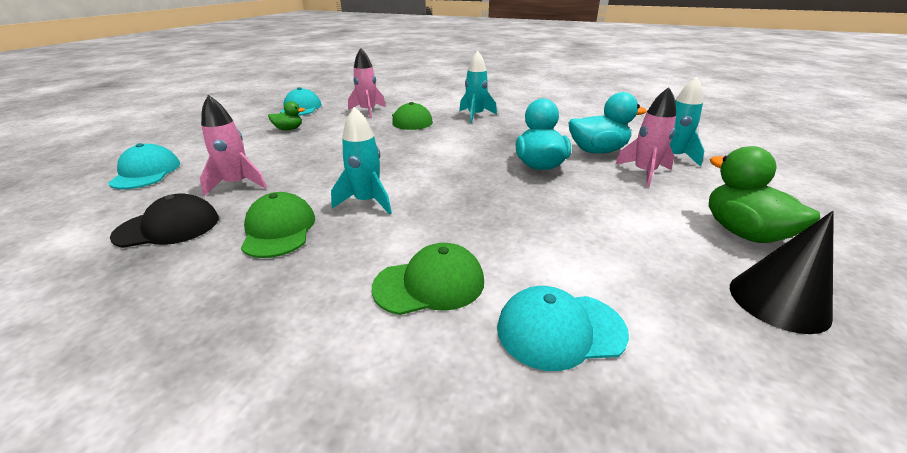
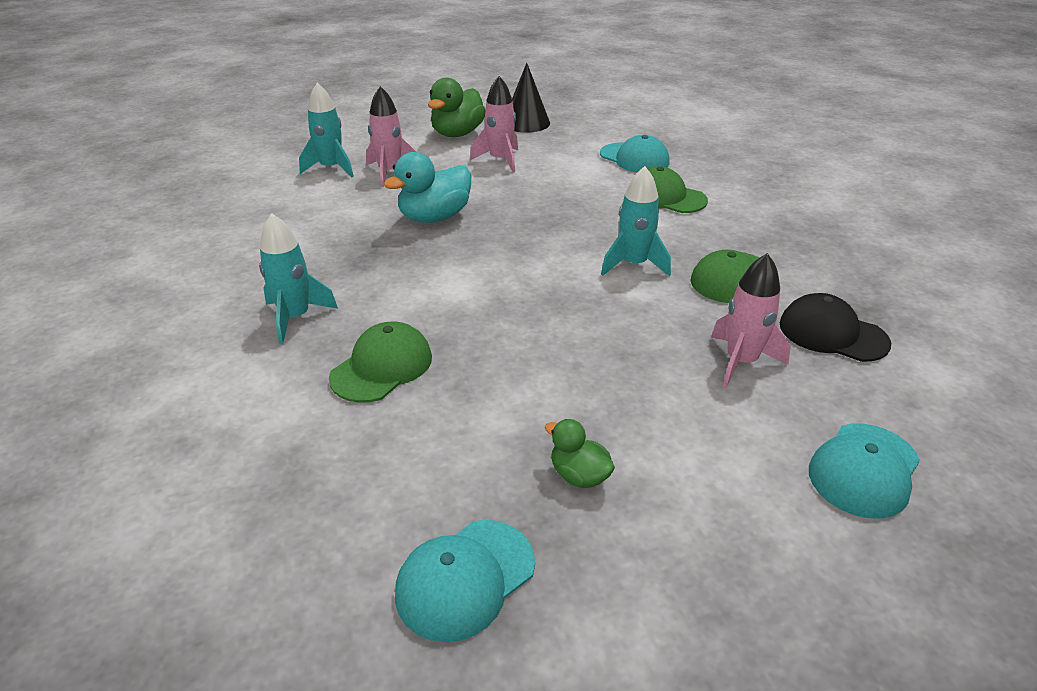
camera: 130 degrees left, 5 degrees up
pink rocket [348,48,386,118] -> pink rocket moved to [470,76,518,173]
turquoise duck [569,92,647,154] -> none

